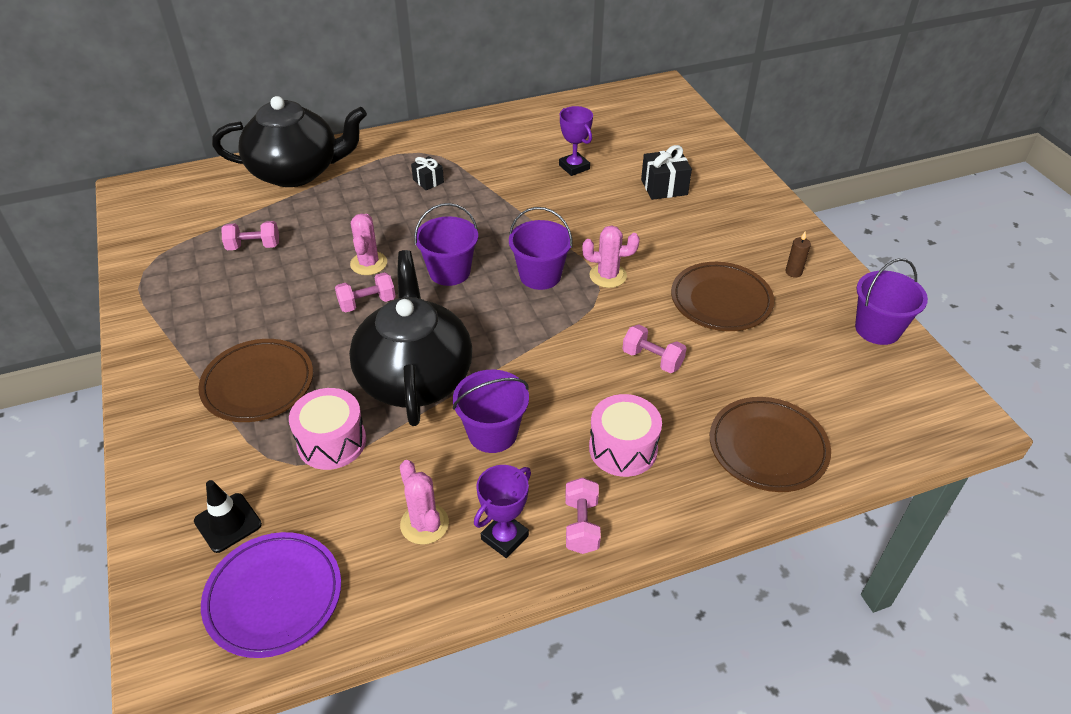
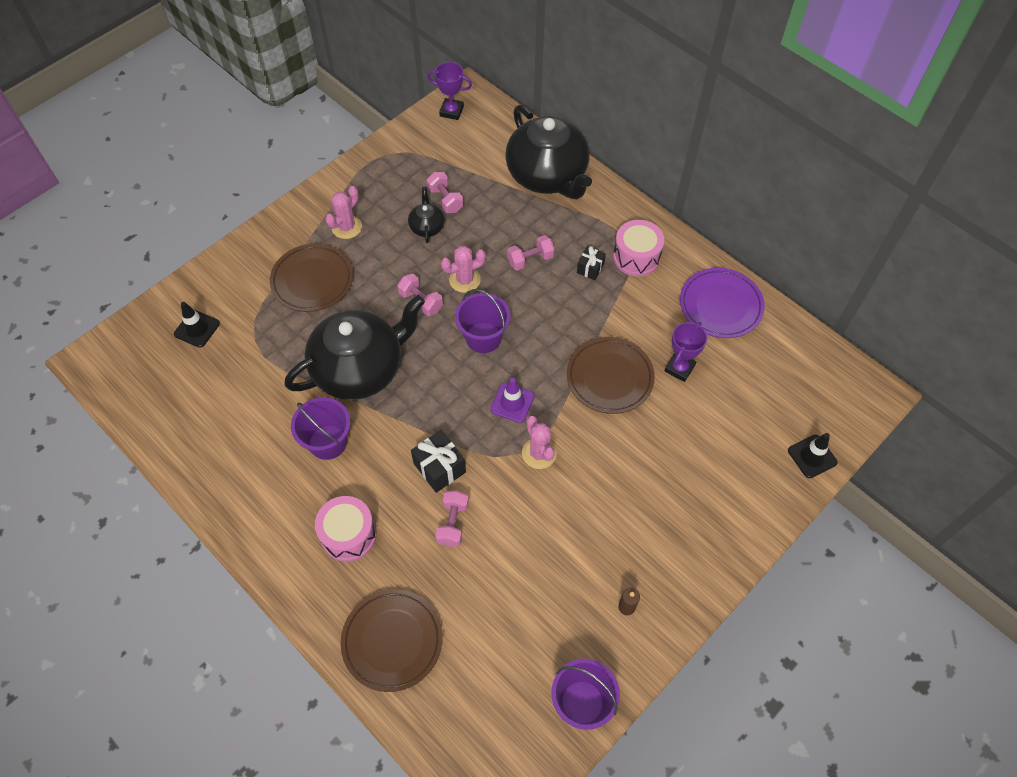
camera: 65 degrees right, 15 degrees up
purple plate [201,532,341,658] -> purple plate moved to [680,268,765,338]
pink drum [289,388,366,470] -> pink drum moved to [613,220,664,276]
pink cactus [400,460,449,545] -> pink cactus moved to [325,186,362,239]
purple trophy [474,465,531,558] -> purple trophy moved to [427,62,472,120]
purple bucket [509,207,572,290] -> purple traffic cone [490,378,535,423]
pink dumbbell [565,477,601,554] -> pink dumbbell moved to [507,235,555,271]
black gift [641,145,692,200] -> black gift moved to [411,430,466,493]
brown plate [671,262,774,331] -> brown plate moved to [567,337,655,414]
none -> black teapot [408,187,445,243]
none -> black traffic cone [788,433,838,478]

